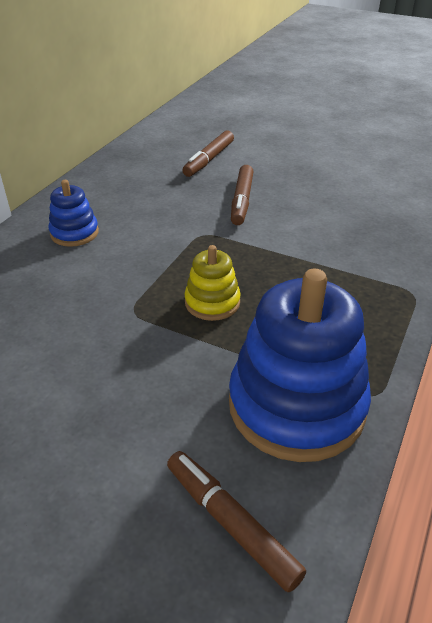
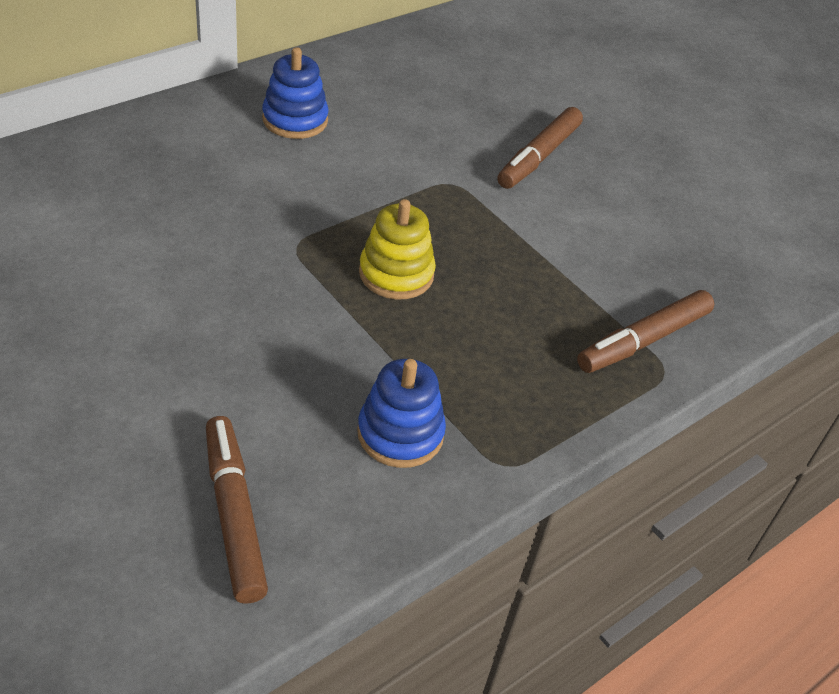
camera: 20 degrees right, 5 degrees up
brown marker [182,131,234,177] -> brown marker moved to [577,290,714,373]
blue stacking toy [229,269,371,462] -> blue stacking toy [357,359,446,468], size x0.49

